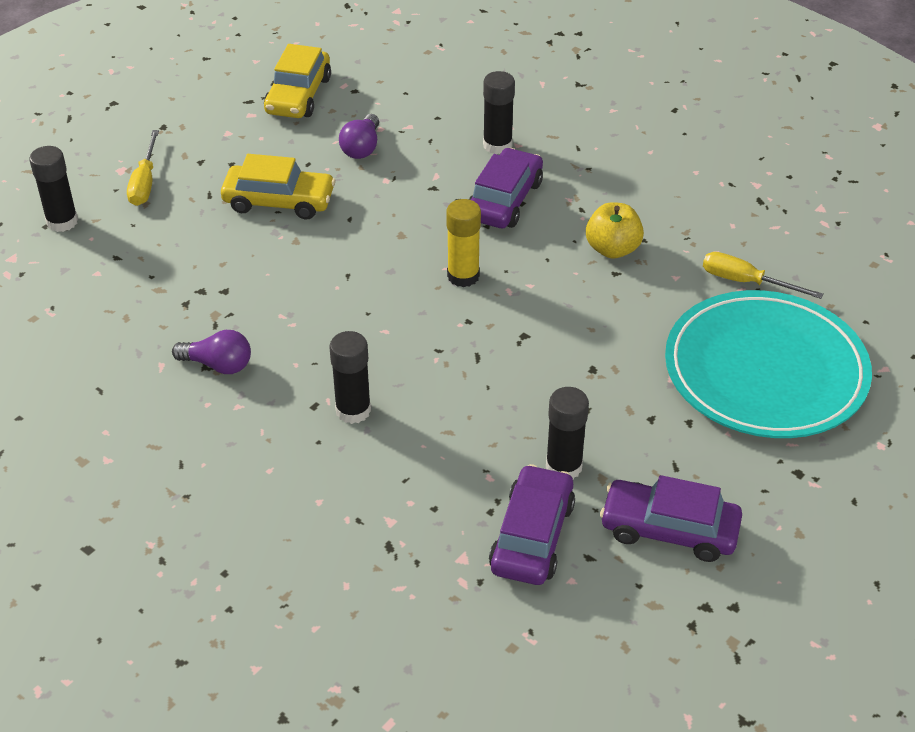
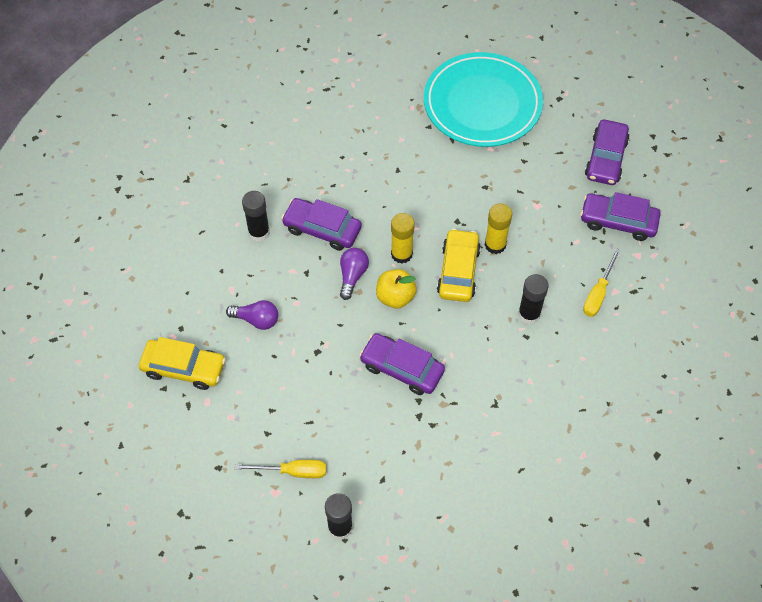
camera: 90 degrees left, 15 degrees up
purple light bulb [172,330,251,374] -> purple light bulb moved to [340,248,369,300]
yellow car [221,154,335,220] -> yellow car moved to [437,229,481,302]
black glue stick [546,387,589,479] -> none
yellow apple [586,202,644,259] -> yellow apple moved to [376,269,417,309]
yellow screwdriver [703,252,824,299] -> yellow screwdriver moved to [583,248,621,317]
none -> purple car [359,333,445,395]
none -> yellow glue stick [485,203,512,254]

